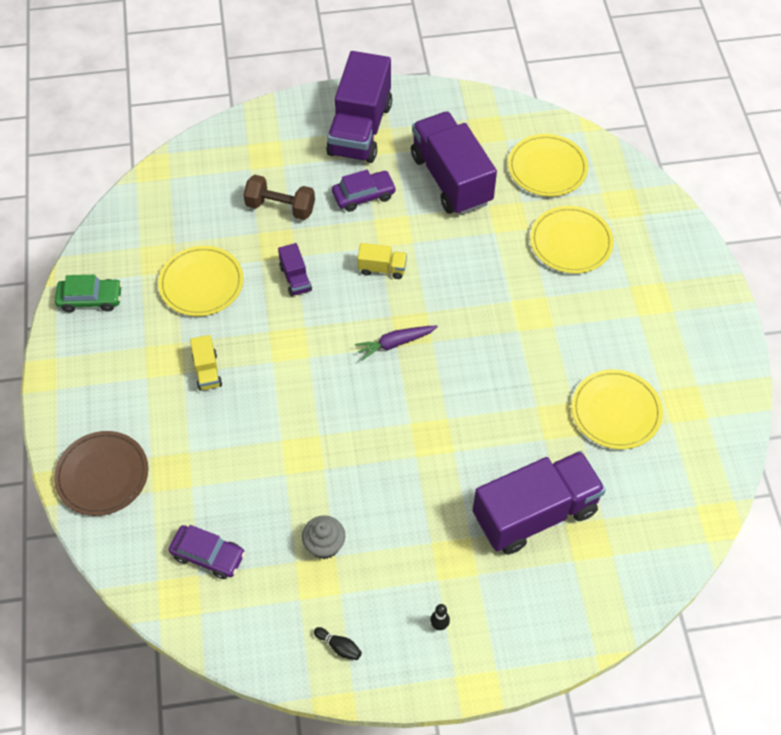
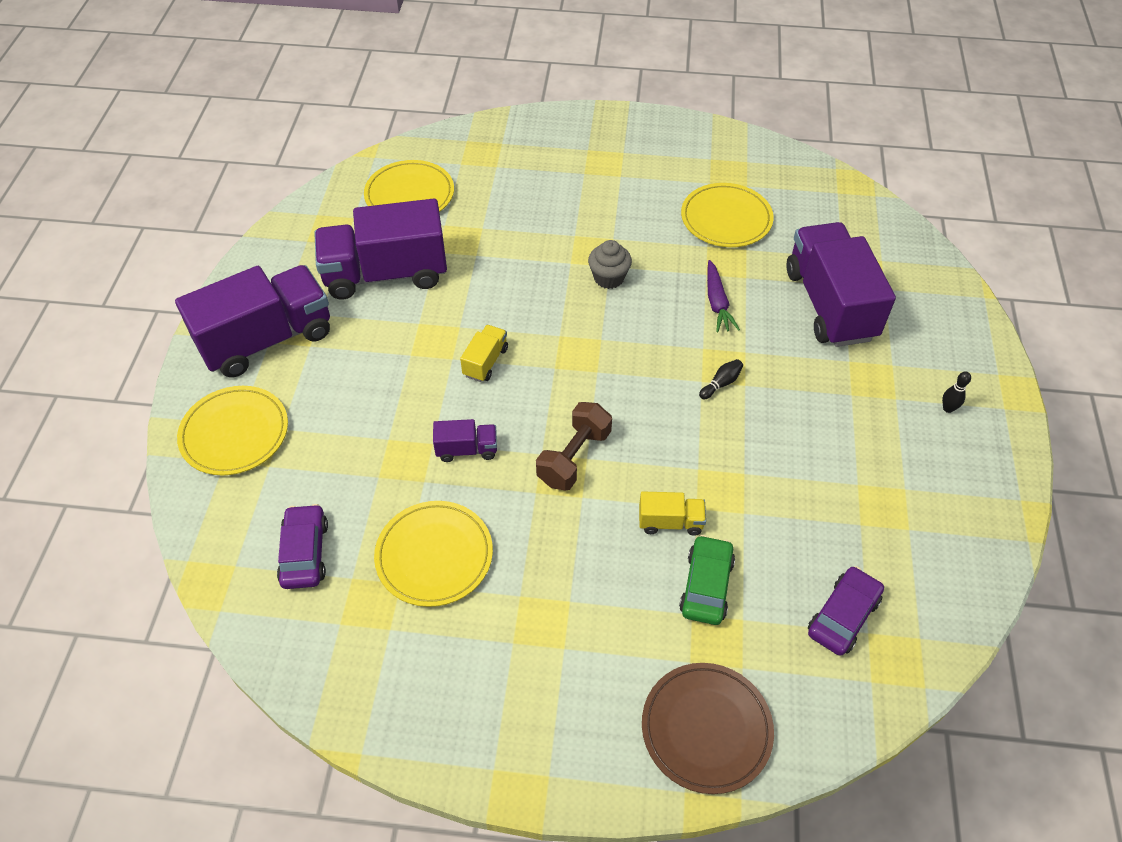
camera: 75 degrees left, 5 degrees down
green car [55,275,122,312] -> green car moved to [679,535,735,625]
yellow truck [190,335,222,391] -> yellow truck moved to [639,492,706,536]
brown dumbbell [244,175,315,220] -> brown dumbbell moved to [536,402,612,490]
grey cupcake [302,516,345,559] -> grey cupcake moved to [588,240,632,289]
black bowling pin [314,627,362,660] -> black bowling pin moved to [699,359,743,400]
purple truck [326,51,392,163] -> purple truck turned 60 degrees counterclockwise [175,265,330,377]
purple car [332,169,396,212] -> purple car moved to [277,504,328,589]
purple carrot [355,326,438,360] -> purple carrot moved to [707,260,740,332]
yellow plate [530,206,614,273] -> yellow plate moved to [177,386,288,476]

